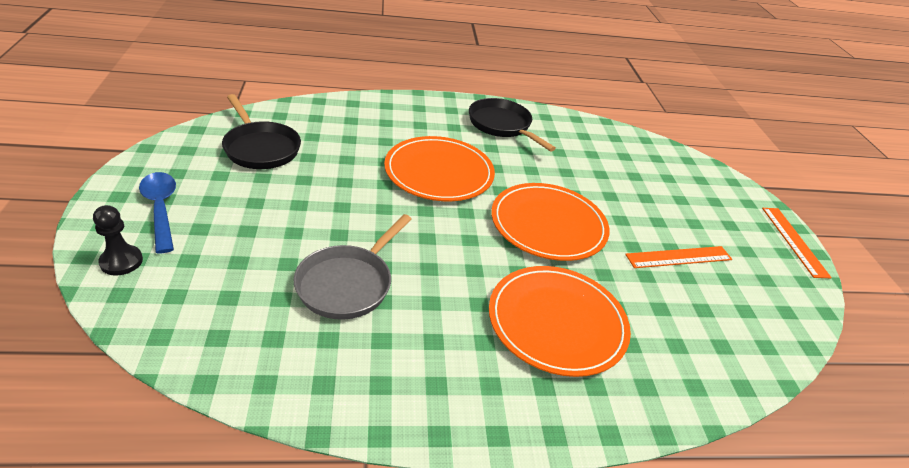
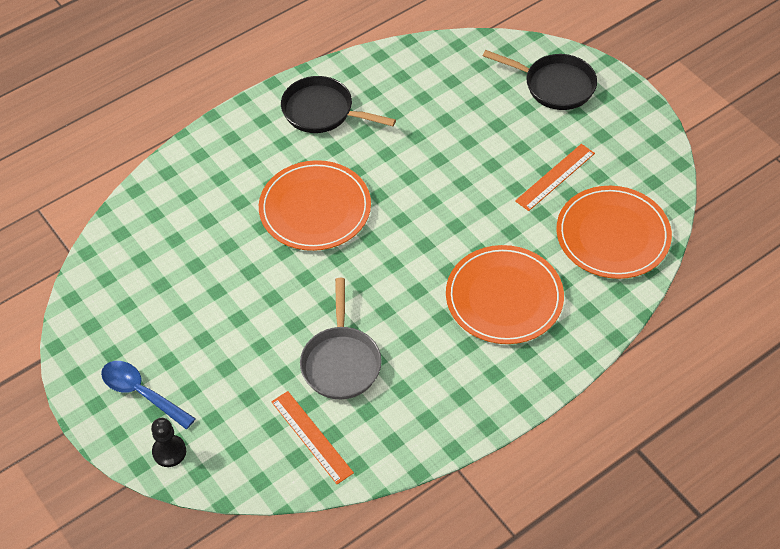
camera: 25 degrees left, 15 degrees up
black pan [222,94,301,169] -> black pan moved to [483,50,597,110]
orange plate [491,183,610,261] -> orange plate moved to [556,186,672,279]
orange ruler [762,208,832,278] -> orange ruler moved to [271,391,354,484]

